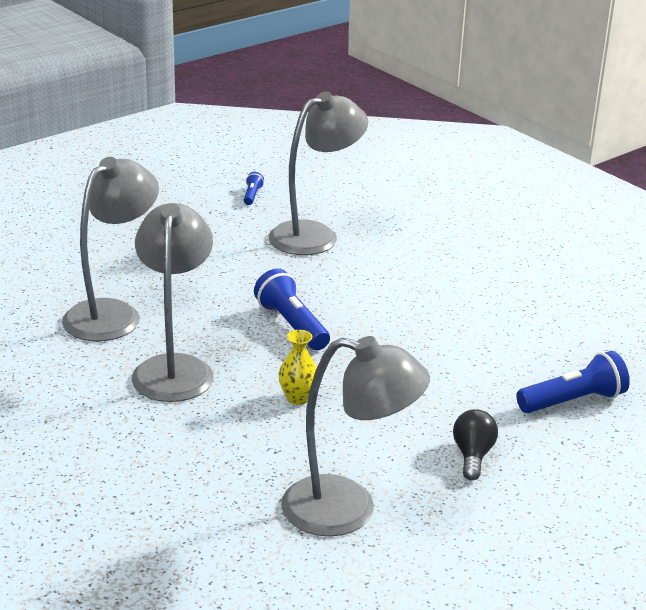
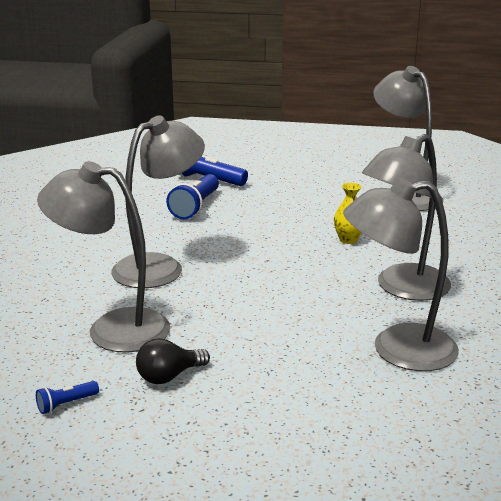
camera: 130 degrees left, 5 degrees down
blue flashlight [254,269,330,350] -> blue flashlight moved to [166,174,219,219]
black light bulb [453,409,498,481] -> black light bulb moved to [136,338,210,384]
none -> grey lamp [111,115,205,288]

